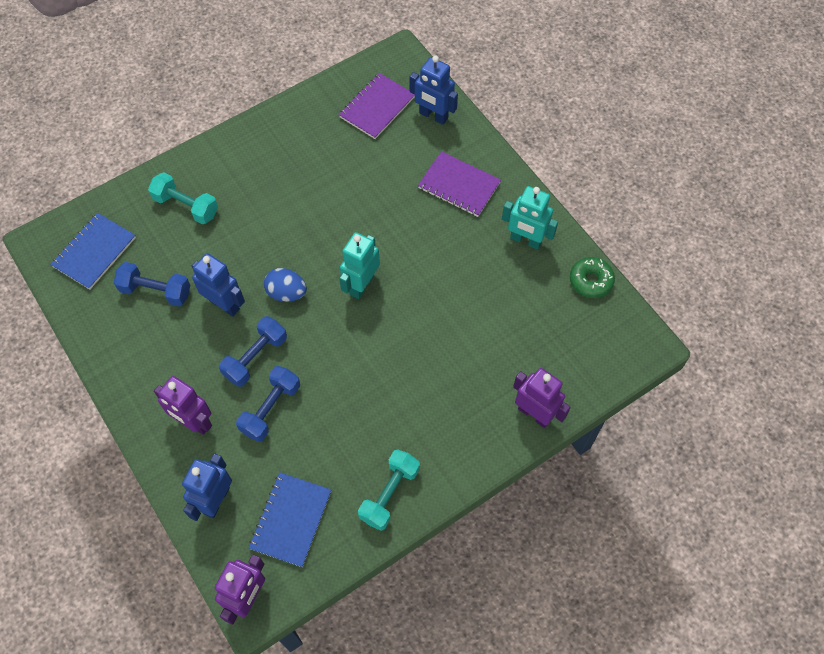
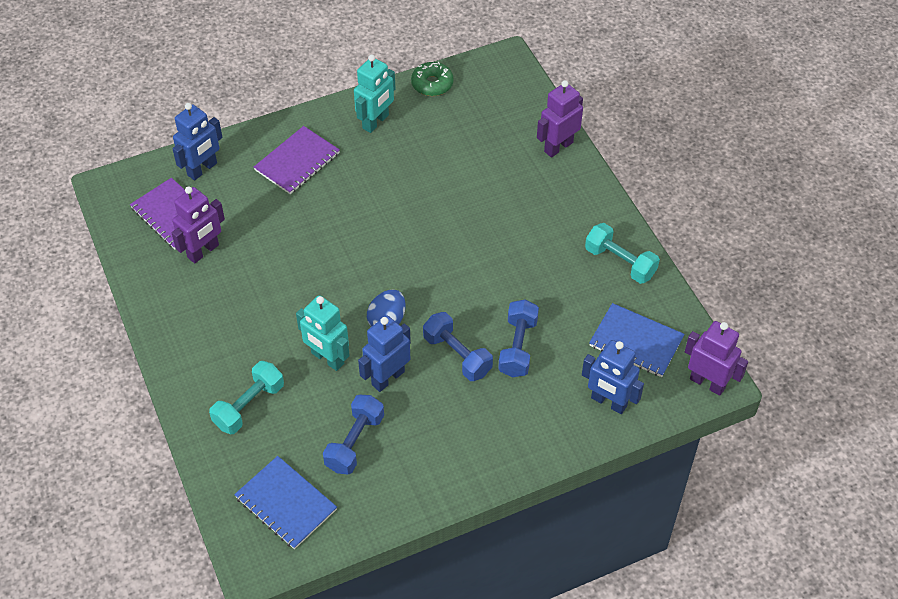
camera: 80 degrees left, 10 degrees down
purple robot [154,376,212,435] -> purple robot moved to [171,186,225,263]
blue dumbbell [236,366,300,442] -> blue dumbbell turned 60 degrees clockwise [498,300,539,377]
turquoise robot [339,232,380,299] -> turquoise robot moved to [296,295,350,371]

